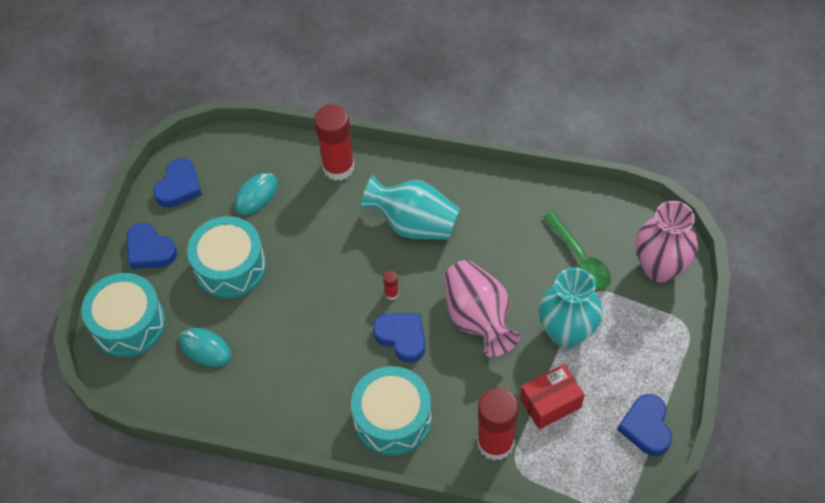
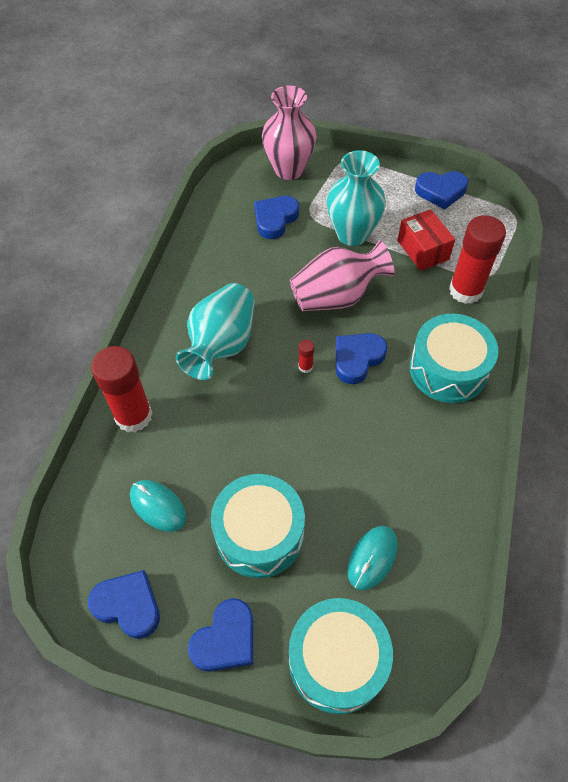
camera: 90 degrees left, 0 degrees up
green spoon [544,211,611,289] -> blue heart [254,196,299,239]

